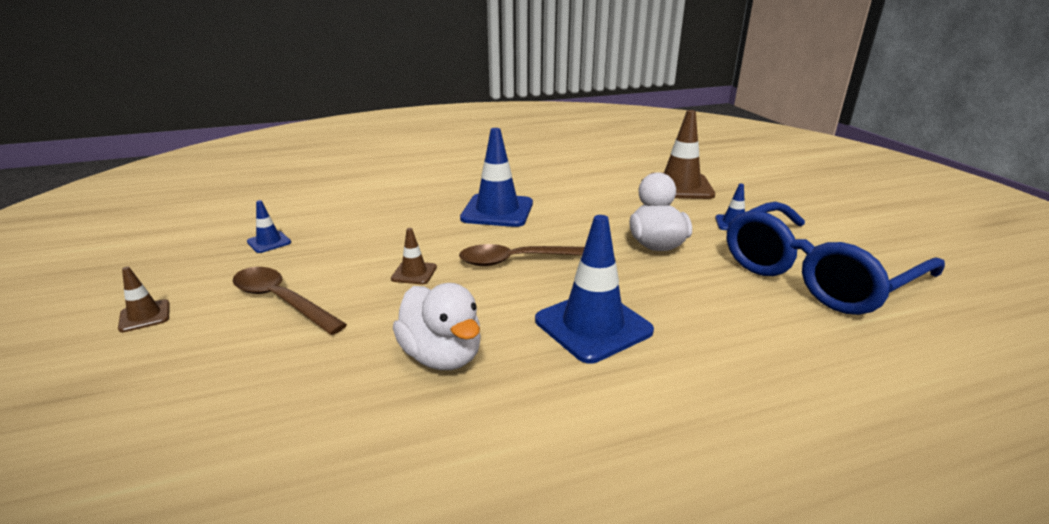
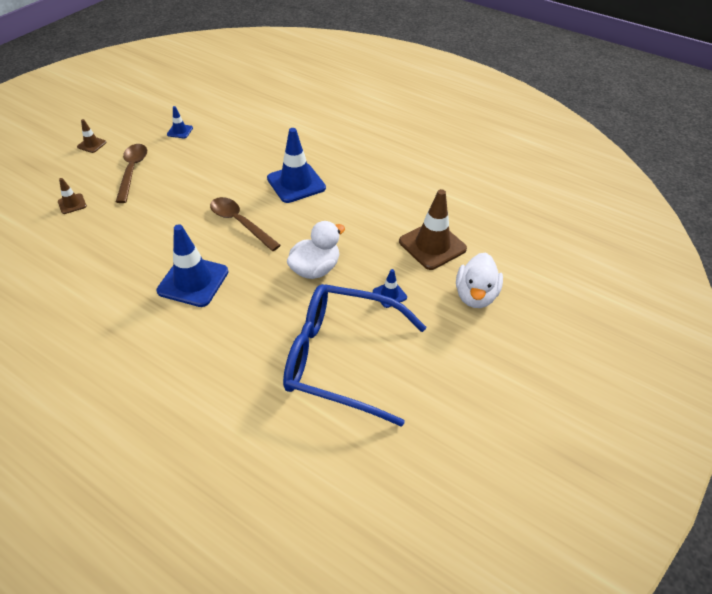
camera: 50 degrees right, 20 degrees up
brown traffic cone [391,228,437,284] -> brown traffic cone moved to [58,178,87,214]
white duck [393,283,481,370] -> white duck moved to [456,252,503,308]

